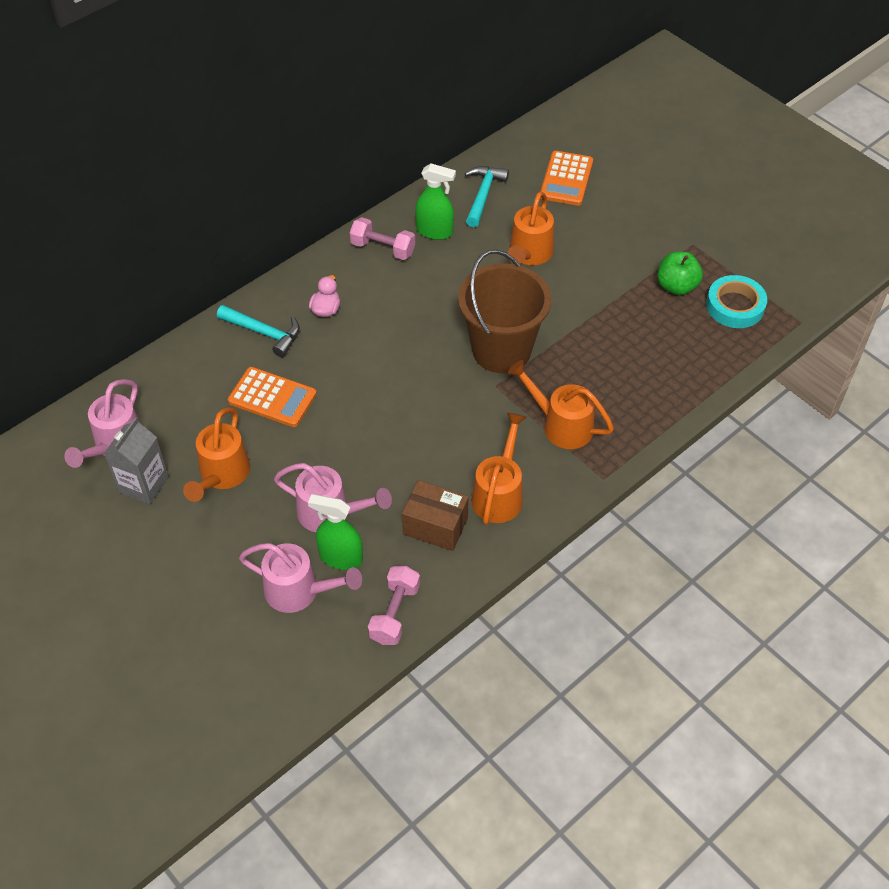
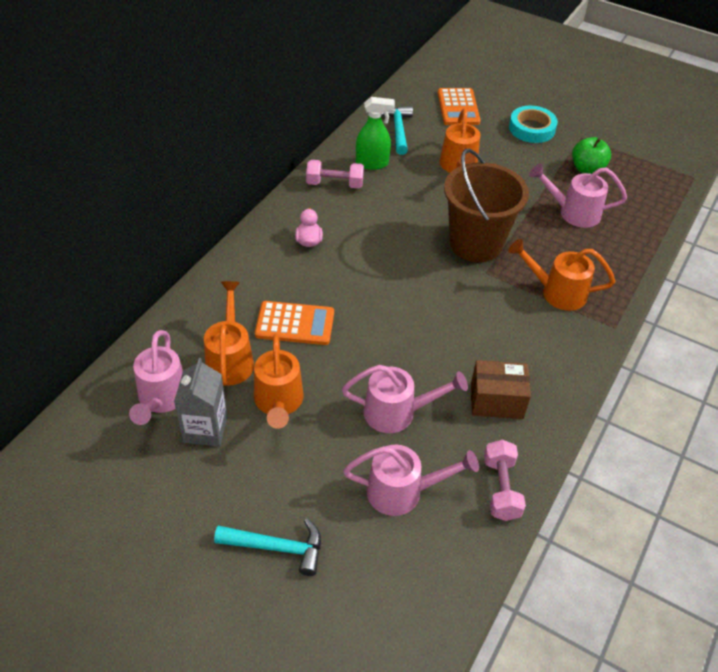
camera: 20 degrees left, 5 degrees down
turquoise hammer [217,305,300,357] -> turquoise hammer moved to [214,518,321,576]
green spray bottle [308,494,363,570] -> none
orange watering can [472,412,526,525] -> orange watering can moved to [204,281,254,386]
turquoise tape [706,275,767,328] -> turquoise tape moved to [509,106,558,143]
none -> pink watering can [529,164,627,228]

